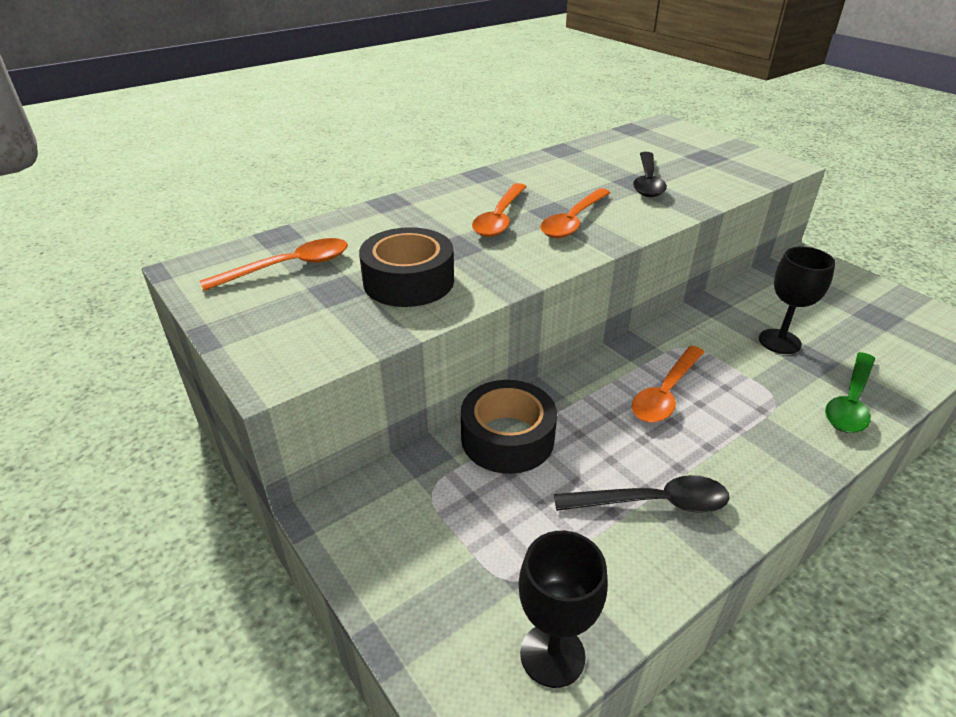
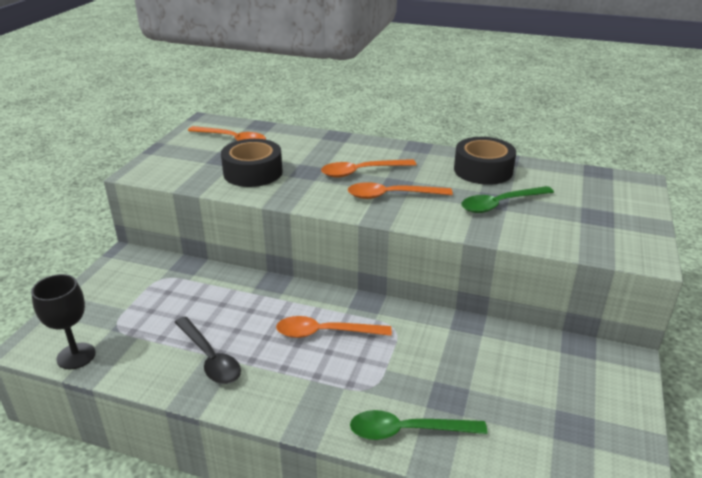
camera: 55 degrees right, 5 degrees down
black tape [461,380,557,474] -> black tape moved to [454,137,516,185]
black spoon [633,152,667,197] -> green spoon [461,186,554,213]
black goblet [759,246,835,354] -> none

